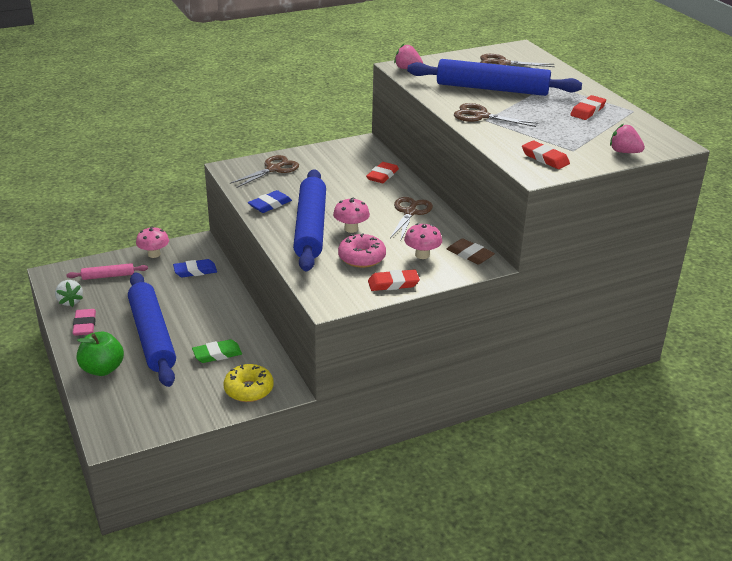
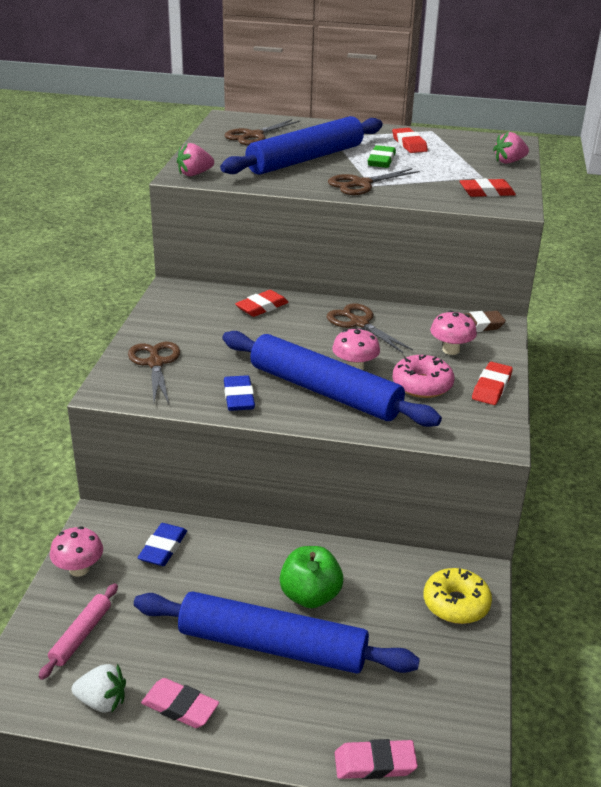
camera: 55 degrees left, 0 degrees up
green apple [77,332,124,376] -> green apple moved to [280,546,343,608]
green eraser [192,339,242,363] -> green eraser moved to [367,145,396,168]
red eraser [366,162,399,183] -> red eraser turned 75 degrees clockwise [235,290,289,317]
none -> pink eraser [335,739,418,779]

